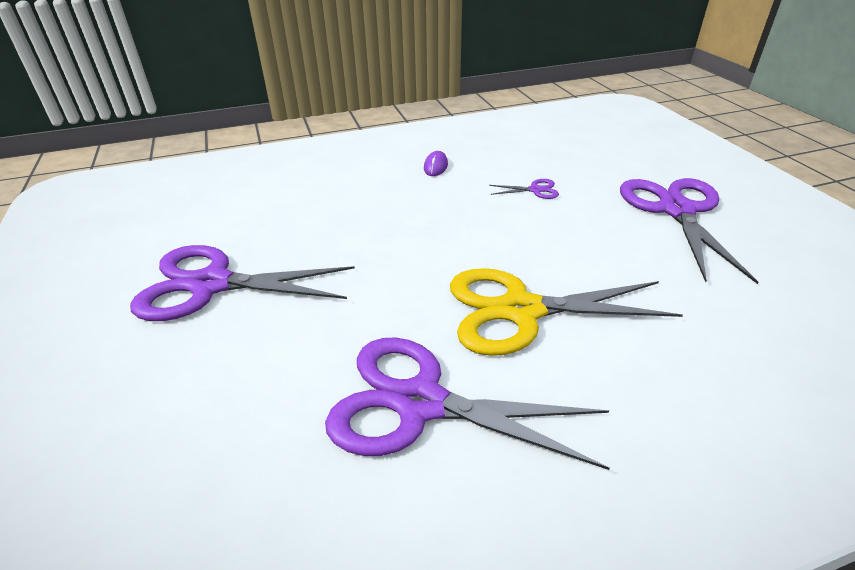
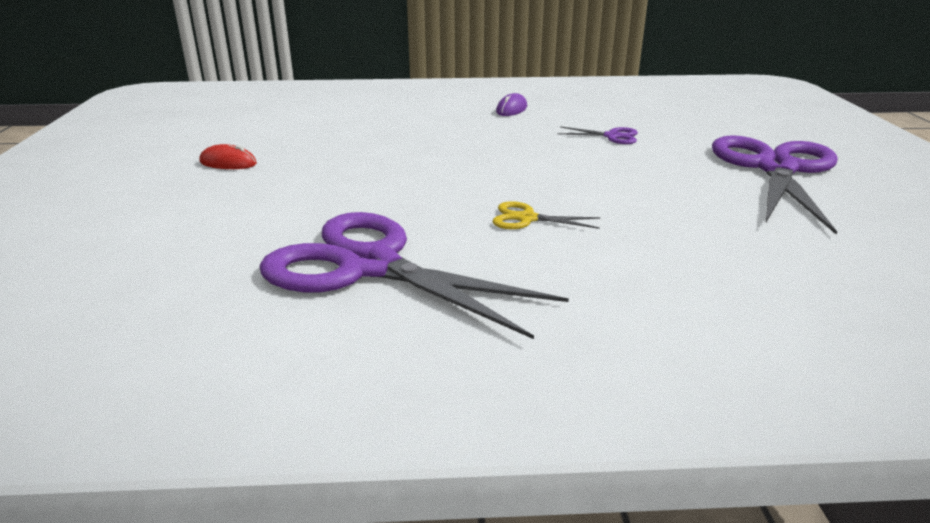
camera: 15 degrees right, 10 degrees down
purple scissors [130,245,355,321] -> red mouse [200,144,257,169]
yellow scissors [450,268,683,356] -> yellow scissors [492,201,600,229], size x0.41

